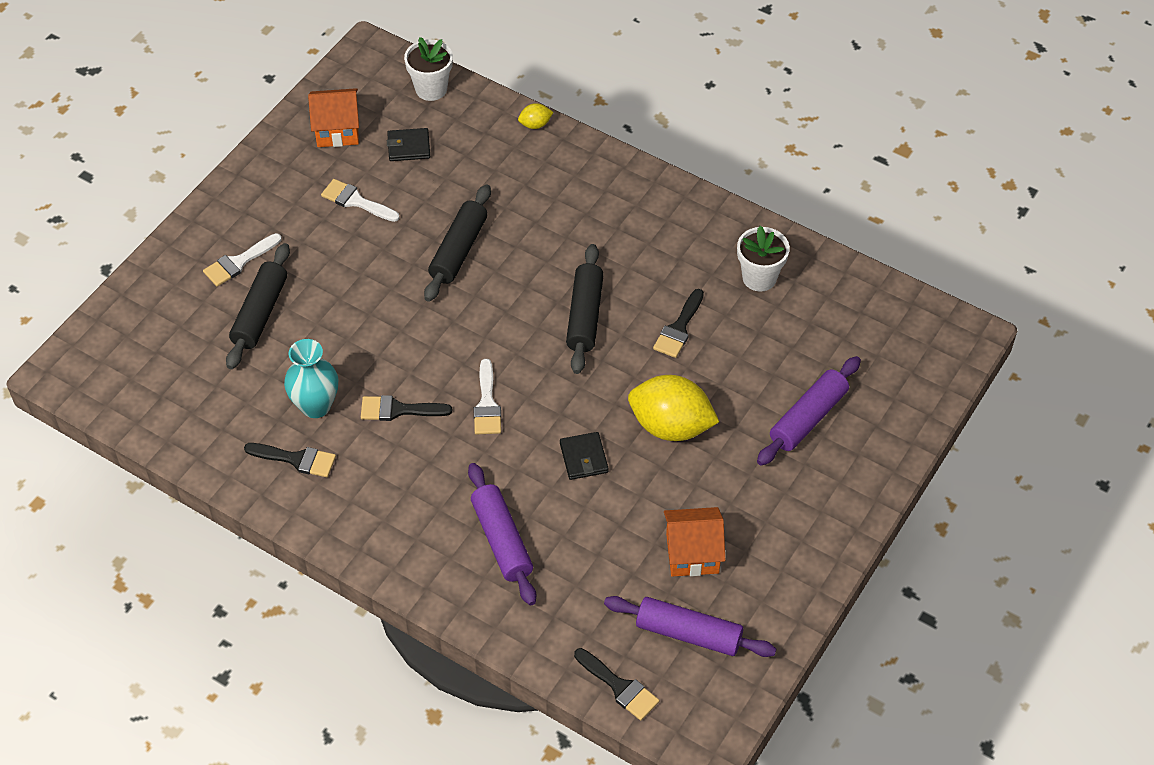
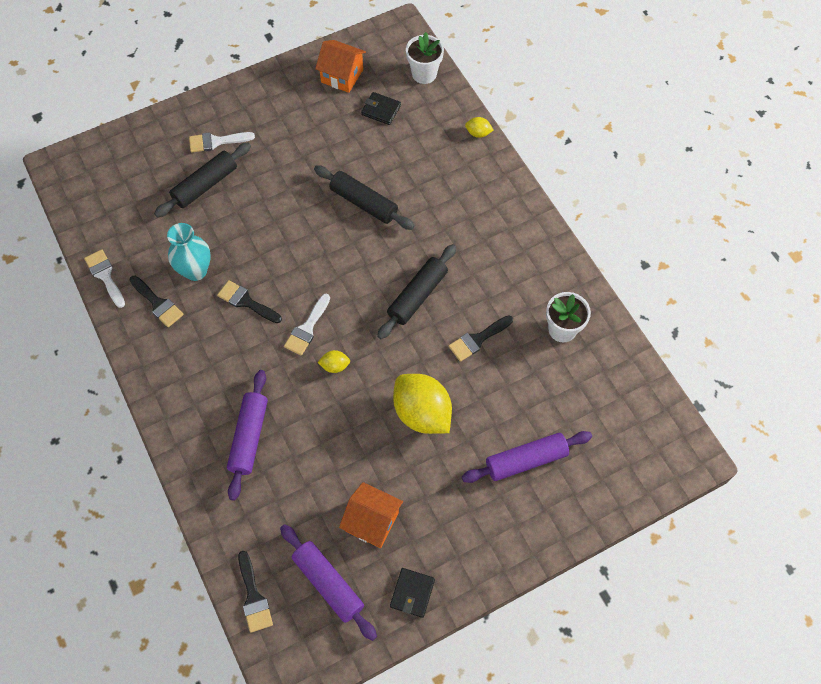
camera: 30 degrees right, 10 degrees up
white brush [321,179,400,222] -> white brush moved to [84,249,125,308]
black rolling pin [424,184,491,302] -> black rolling pin turned 75 degrees clockwise [314,165,415,230]
black wallet [560,432,609,480] -> black wallet moved to [390,568,435,618]
none -> yellow lemon [317,350,350,373]

